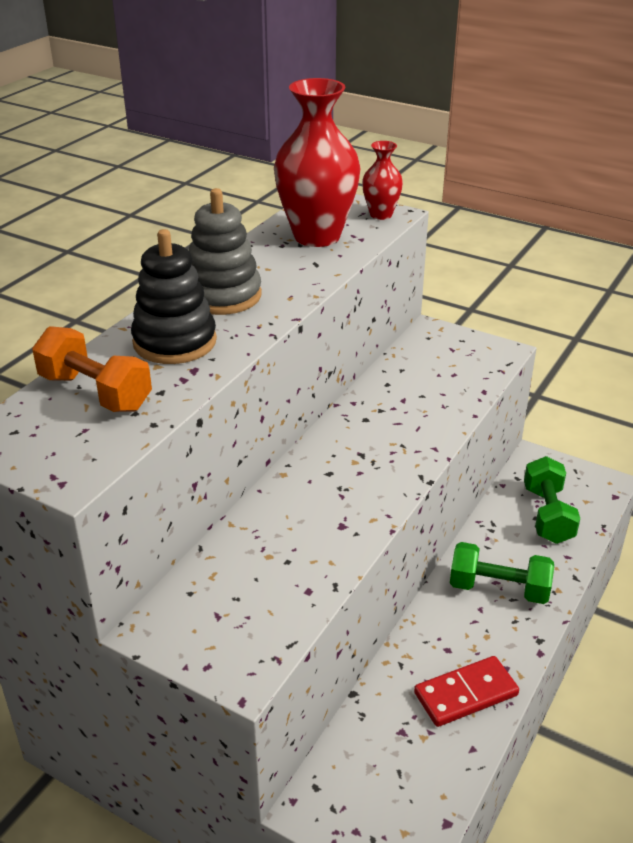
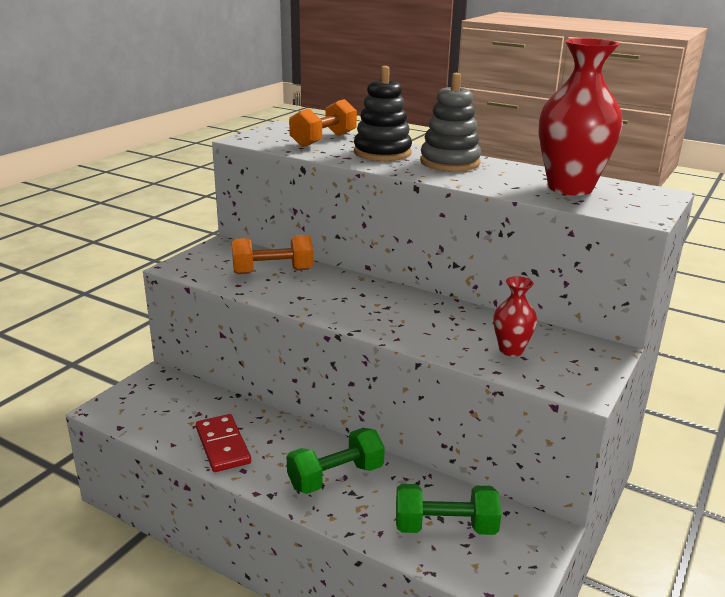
camera: 90 degrees right, 10 degrees down
red vase [362,141,403,220] -> red vase moved to [493,276,537,357]
green dumbbell [450,542,554,604] -> green dumbbell turned 45 degrees clockwise [287,428,385,494]
none -> orange dumbbell [232,235,313,274]

